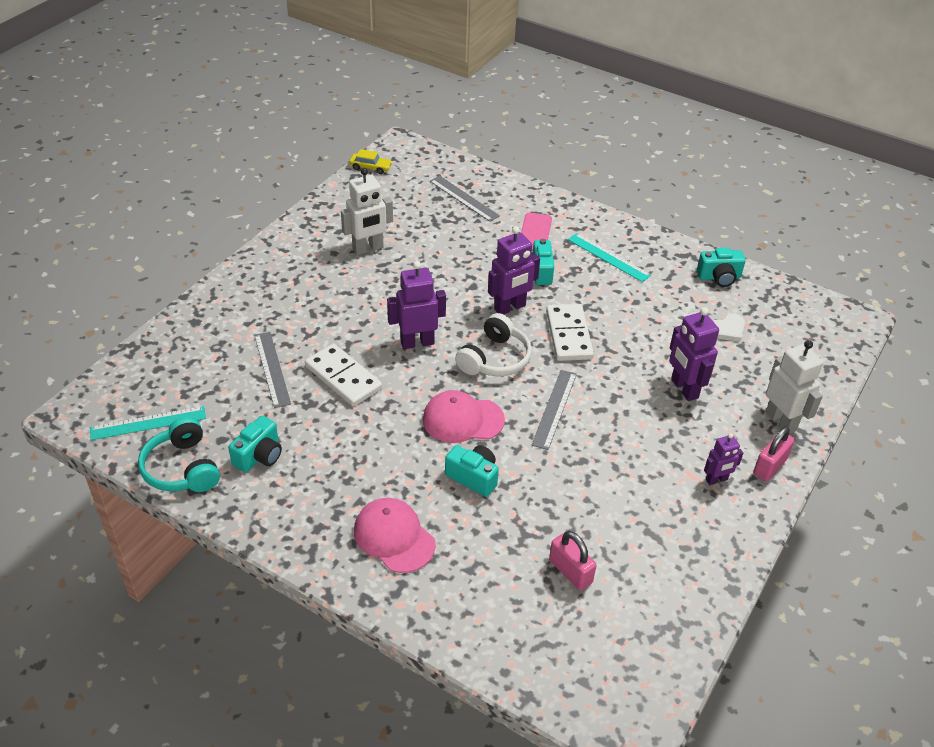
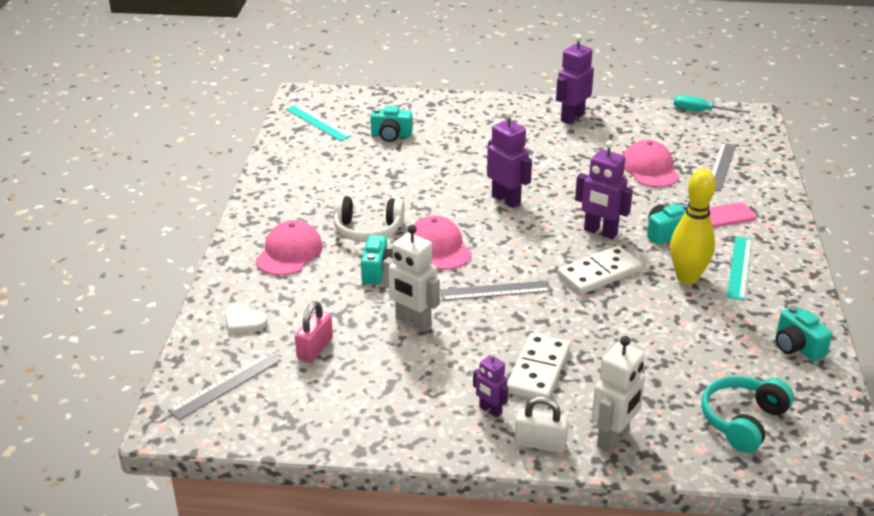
camera: 65 degrees right, 10 degrees down
turquoise headphones [138,417,220,492] -> turquoise headphones moved to [701,376,794,453]
turquoise camera [228,416,282,472] -> turquoise camera moved to [371,106,413,142]
grey ruler [254,332,291,408] -> grey ruler moved to [168,353,279,420]
white domino [305,343,382,407] -> white domino moved to [507,333,570,398]
white robot [341,168,393,255] -> white robot moved to [383,225,440,331]
yellow car [349,149,392,174] -> turquoise screwdriver [674,95,750,113]
white headphones [455,313,532,376] -> white headphones moved to [333,196,405,242]
purple robot [669,307,719,401] -> purple robot moved to [556,35,594,124]
white heart [713,313,745,342] -> white heart moved to [225,304,267,334]
pink padlock [753,427,795,481] -> white padlock [514,396,569,453]
none -> pink cap [623,140,680,187]
none -> yellow bowling pin [670,169,716,284]

